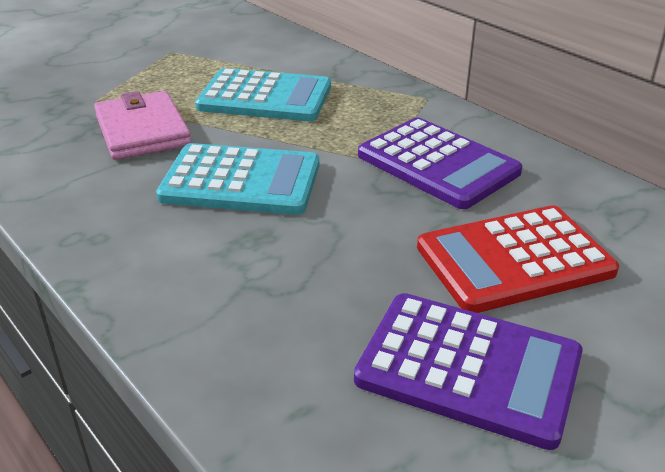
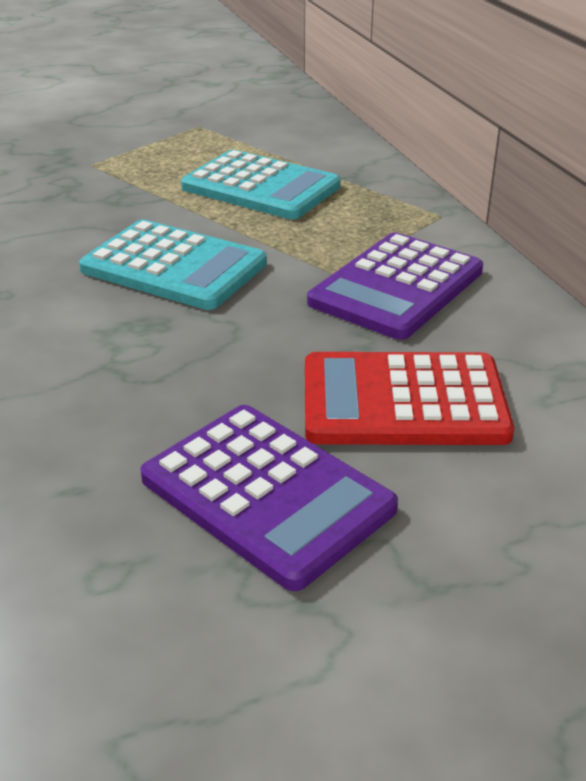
camera: 20 degrees right, 0 degrees up
pink wallet [94,91,191,160] -> none
purple calculator [358,117,522,209] -> purple calculator turned 60 degrees clockwise [307,232,483,340]

